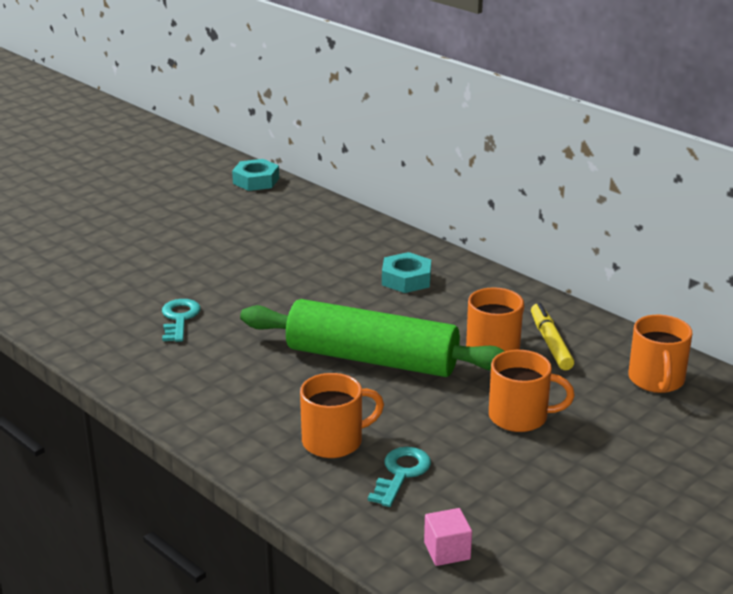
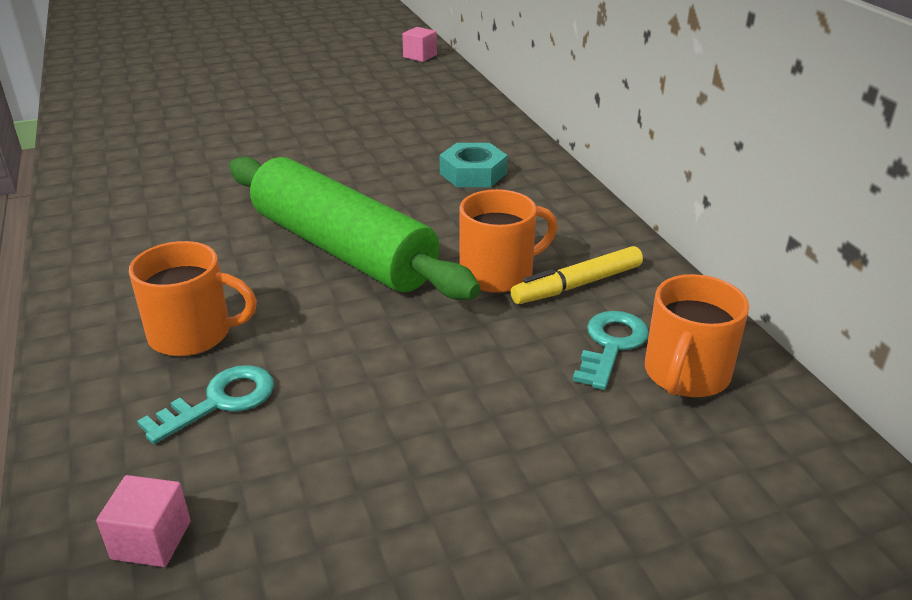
camera: 25 degrees right, 5 degrees up
turquoise key [162,299,201,342] -> turquoise key moved to [573,311,649,390]
turquoise nut [232,159,279,191] -> pink cube [402,27,437,62]
orange mug [489,350,575,432] -> none
yellow marker [531,303,574,370] -> yellow marker turned 135 degrees counterclockwise [511,246,643,304]

